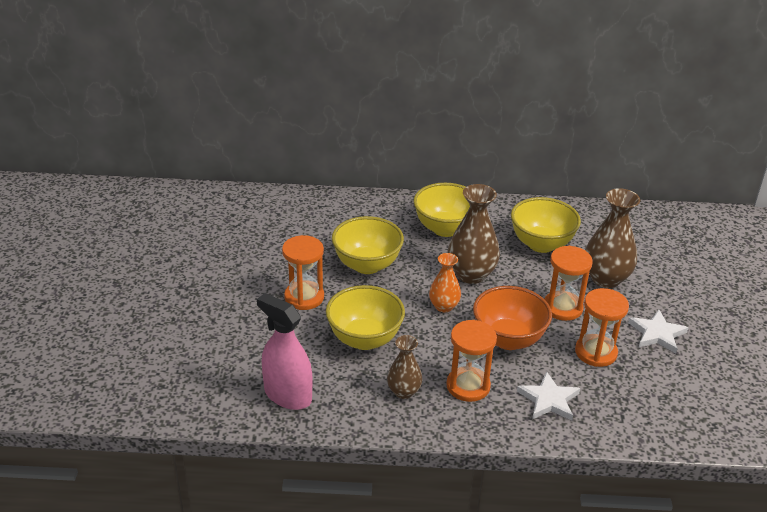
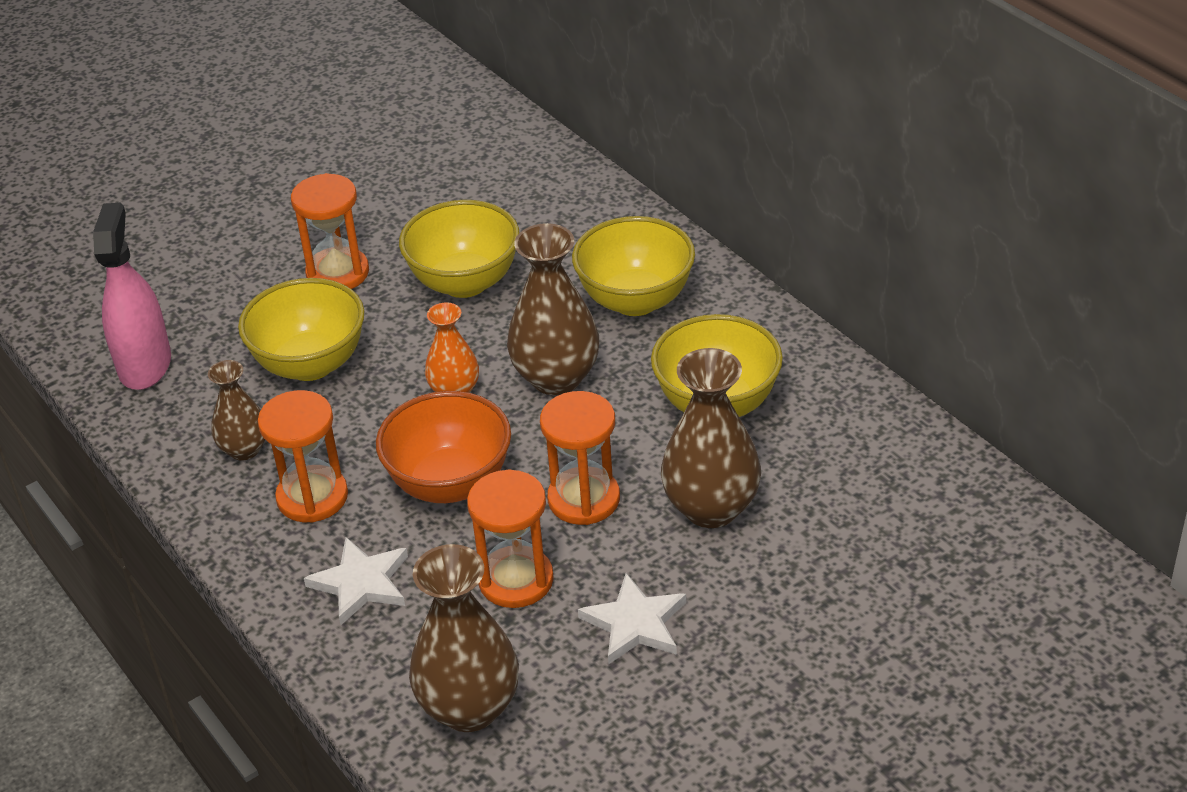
camera: 55 degrees right, 5 degrees up
none -> brown vase [409,544,519,732]

